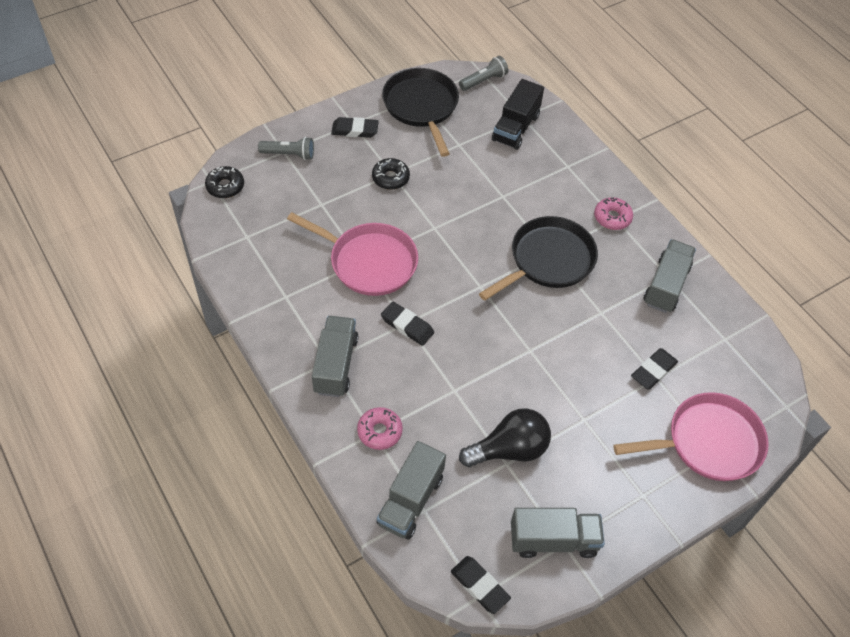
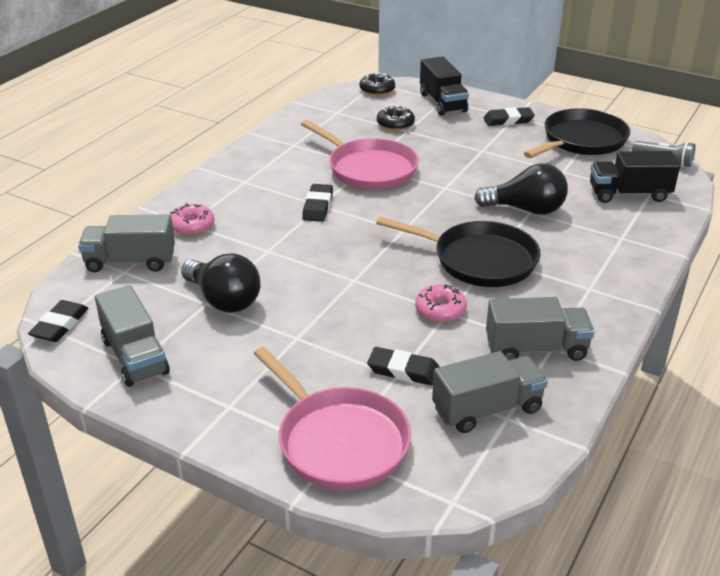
camera: 65 degrees right, 20 degrees down
grey flashlight [258,137,314,160] -> black truck [420,56,469,116]
pink pan [287,212,418,296] -> pink pan turned 45 degrees counterclockwise [301,120,419,190]
grey truck [312,316,359,397] -> grey truck moved to [432,351,548,433]
black eraser [331,117,379,138] -> black eraser turned 75 degrees counterclockwise [484,107,535,126]
black donut [372,158,410,190] -> black donut moved to [377,105,415,131]
pink donut [594,197,633,230] -> pink donut moved to [415,284,467,322]
none -> black light bulb [474,163,568,215]

